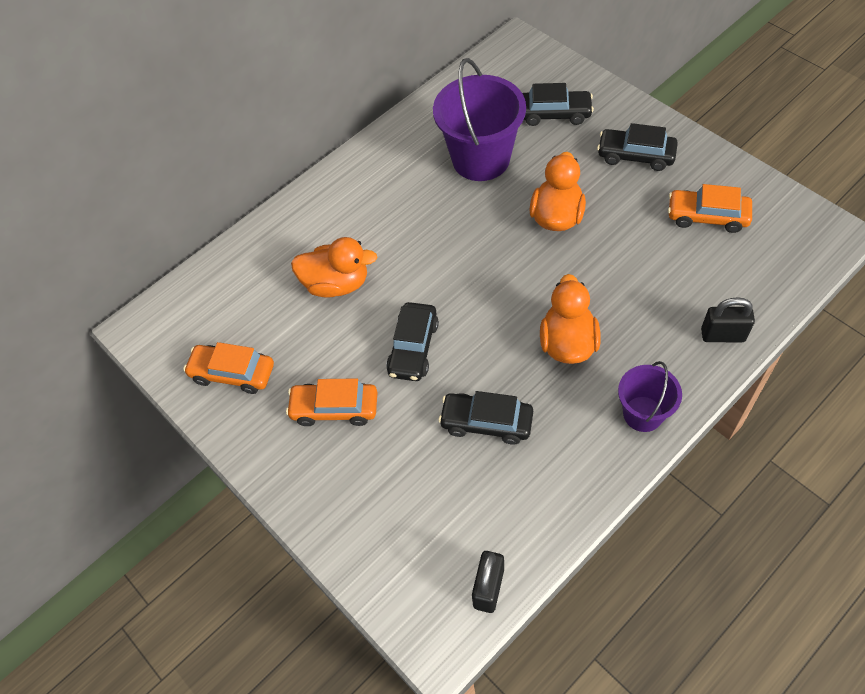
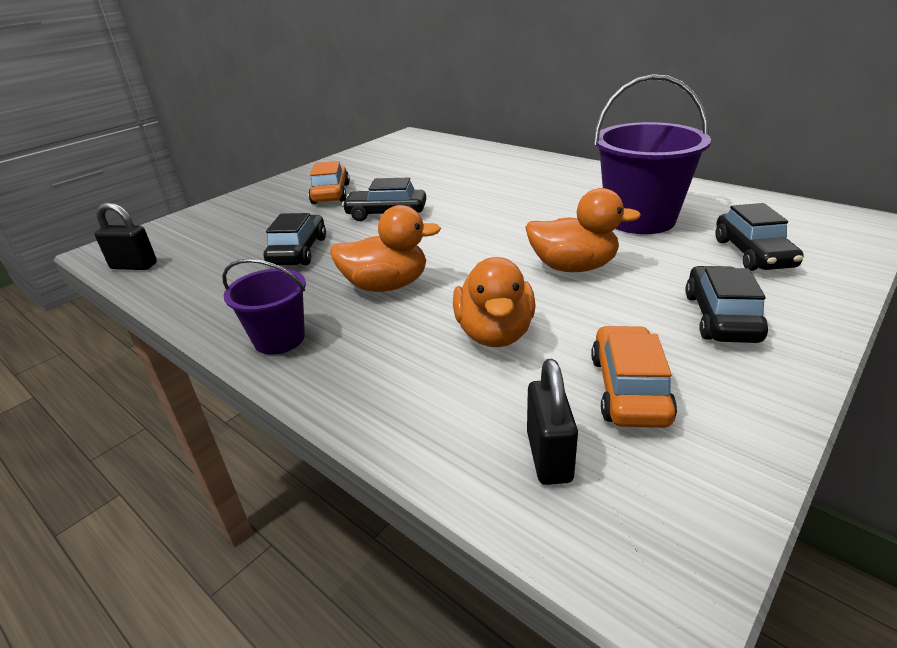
camera: 80 degrees right, 25 degrees down
orange car [183,342,274,394] -> none
orange duck [291,237,377,298] -> orange duck moved to [453,257,536,347]
black padlock [701,297,755,342] -> black padlock moved to [527,359,578,485]

